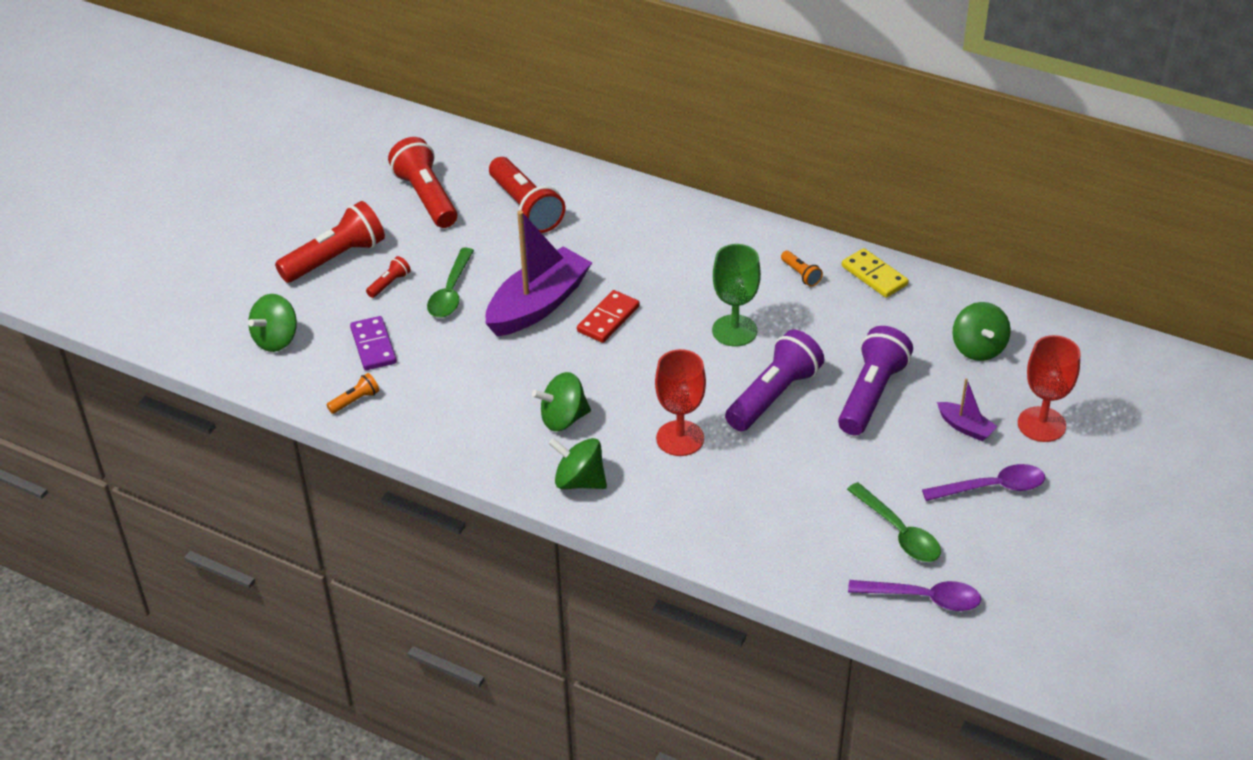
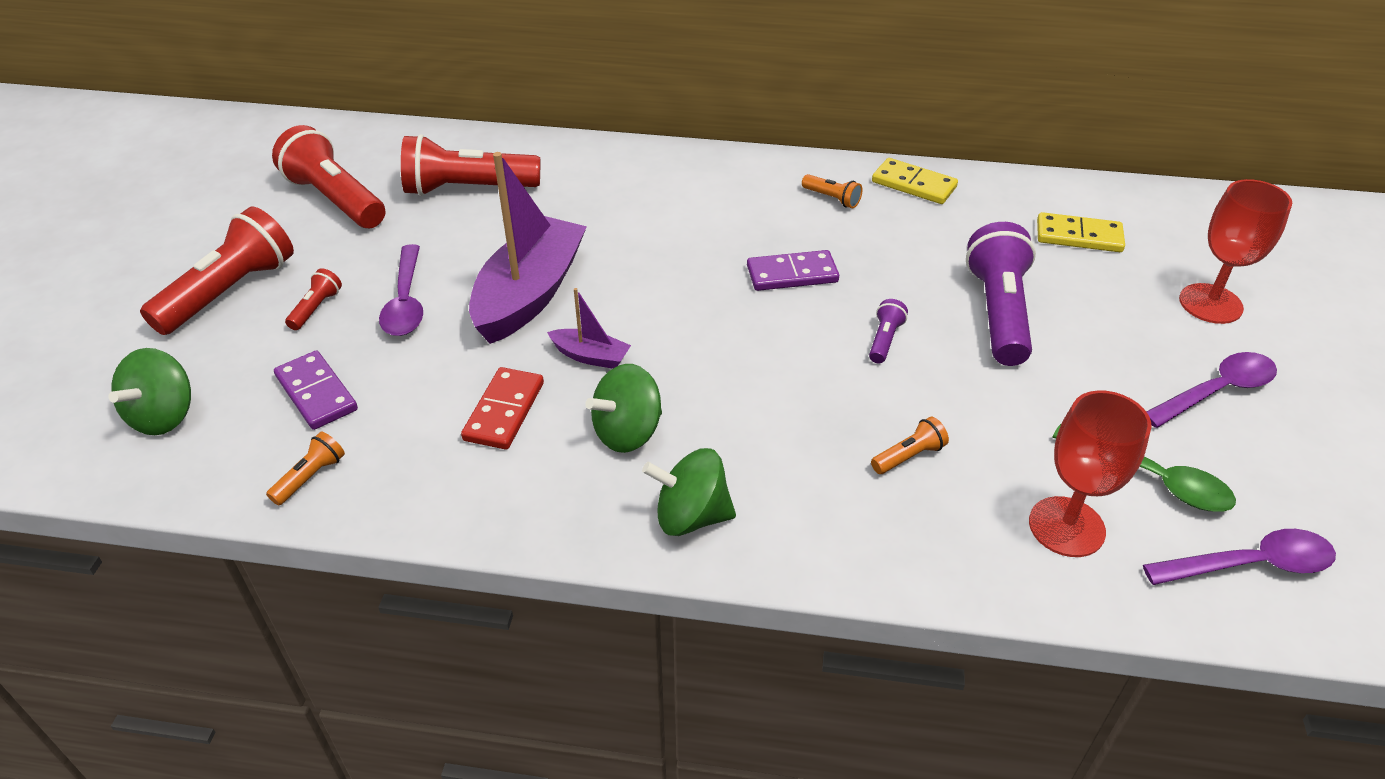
camera: 20 degrees left, 0 degrees up
green spoon [427,248,474,318] -> purple spoon [379,244,423,336]
red flashlight [489,157,565,233] -> red flashlight turned 135 degrees clockwise [401,134,540,196]
red domino [577,290,640,343] -> red domino moved to [461,367,544,450]
red goblet [655,349,706,456] -> red goblet moved to [1029,390,1152,557]
green goblet [712,244,761,346] -> purple domino [747,250,839,291]
purple flashlight [725,330,824,431] -> purple flashlight [869,299,908,363], size x0.45
purple boat [937,378,998,441] -> purple boat moved to [547,288,631,369]
green spinning top [953,302,1011,361] -> yellow domino [1037,212,1125,252]
none -> orange flashlight [871,417,949,474]

